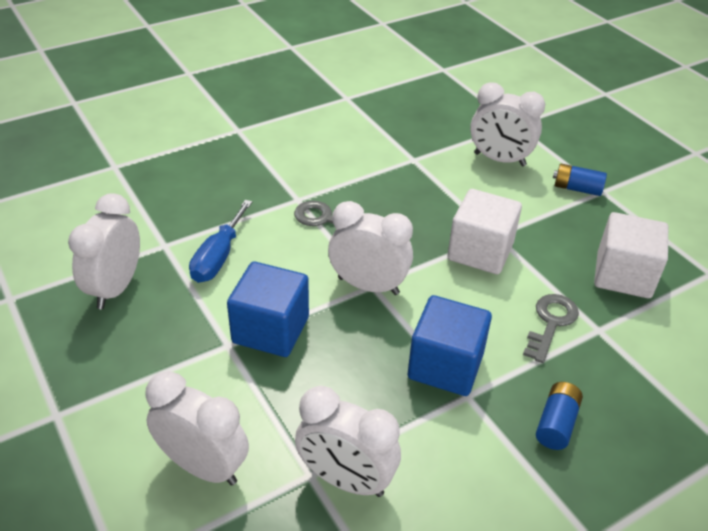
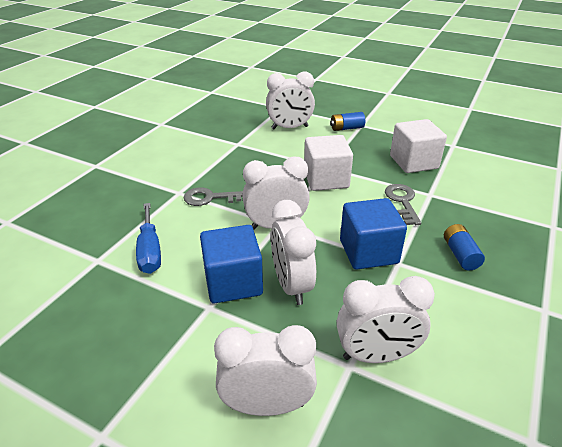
camera: 30 degrees left, 5 degrees down
white clock [68,193,140,309] -> white clock moved to [271,200,316,305]

